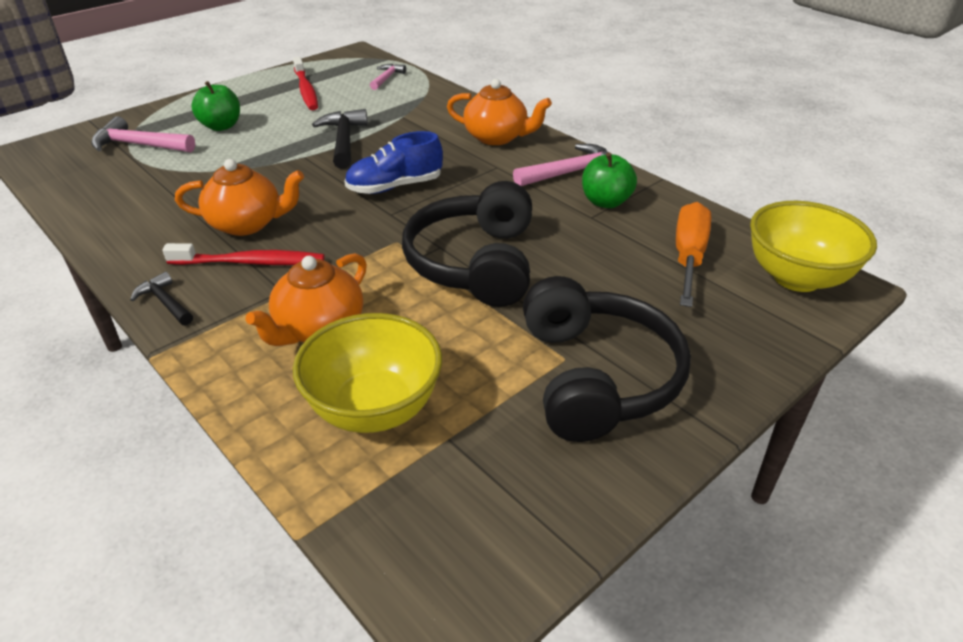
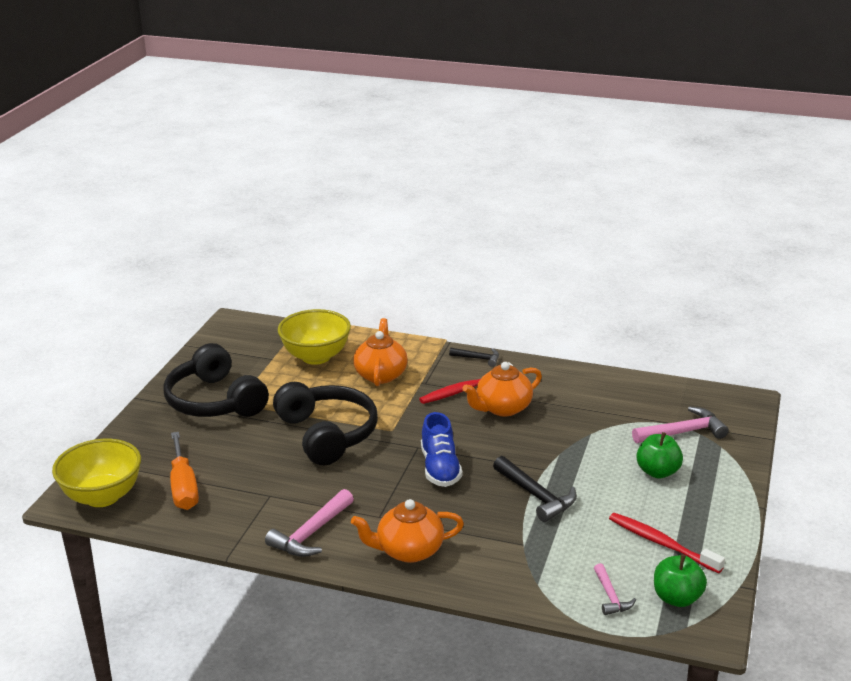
camera: 150 degrees right, 10 degrees down
blue shoe [344,131,443,194] -> blue shoe turned 135 degrees clockwise [421,412,462,487]
green apple [582,152,637,208] -> green apple moved to [654,554,707,607]

